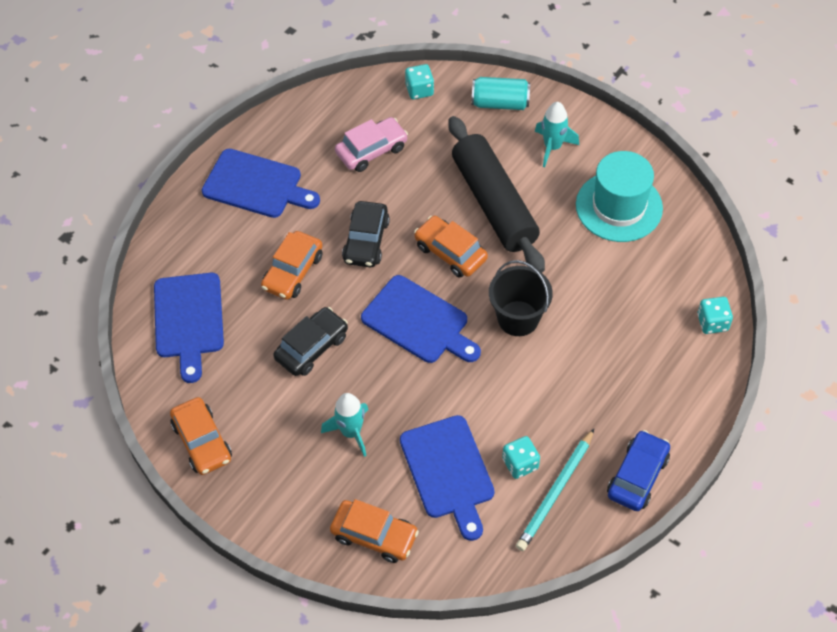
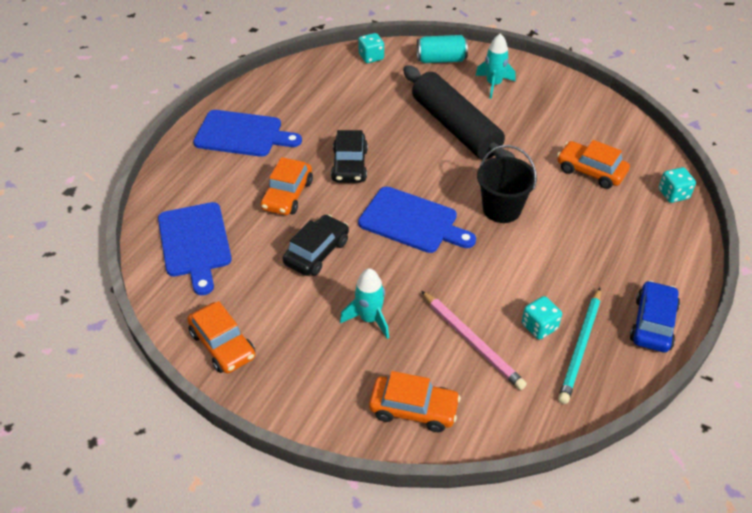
camera: 10 degrees left, 10 degrees down
pink car [335,117,408,172] -> none
blue cutting board [400,415,495,541] -> pink pencil [421,291,527,390]
orange car [414,216,488,278] -> orange car moved to [557,140,630,189]
turquoise hat [576,151,663,242] -> none

